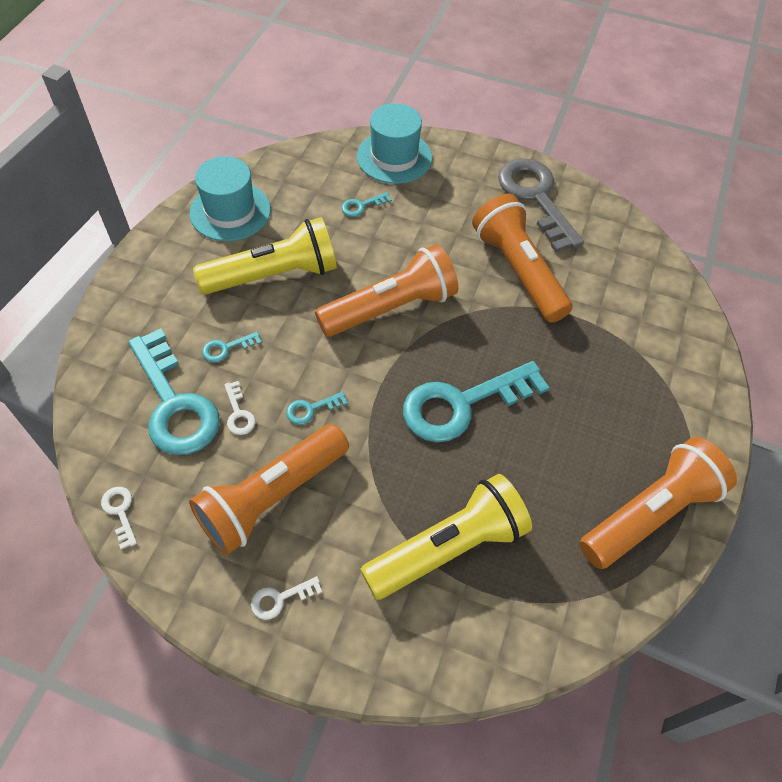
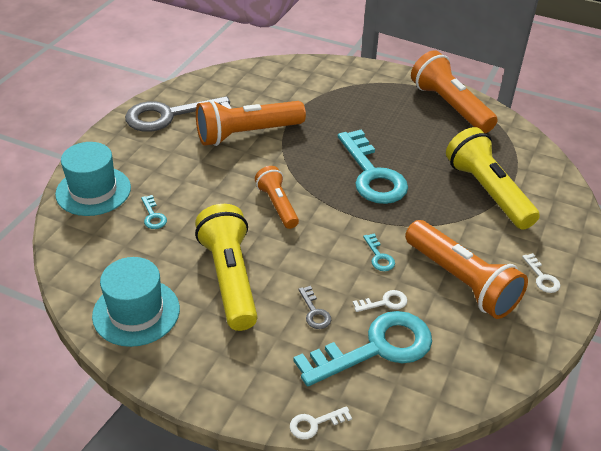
camera: 85 degrees left, 15 degrees down
white key [101,487,137,549] -> white key moved to [290,406,352,439]
turquoise key [202,332,262,362] -> grey key [298,286,331,329]
orange flashlight [315,244,458,337] -> orange flashlight [255,166,299,229], size x0.59

